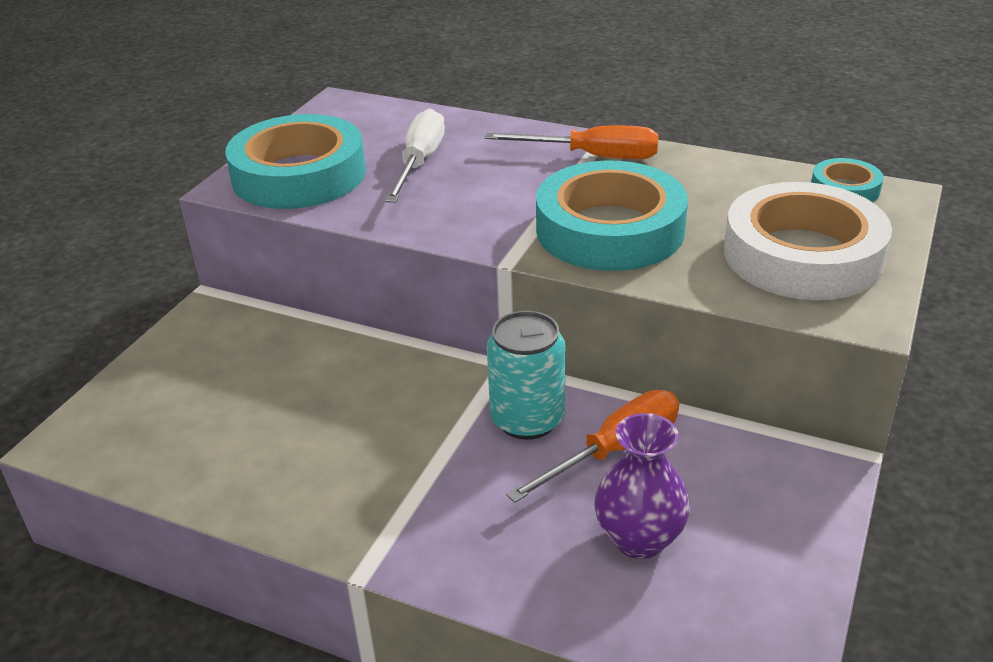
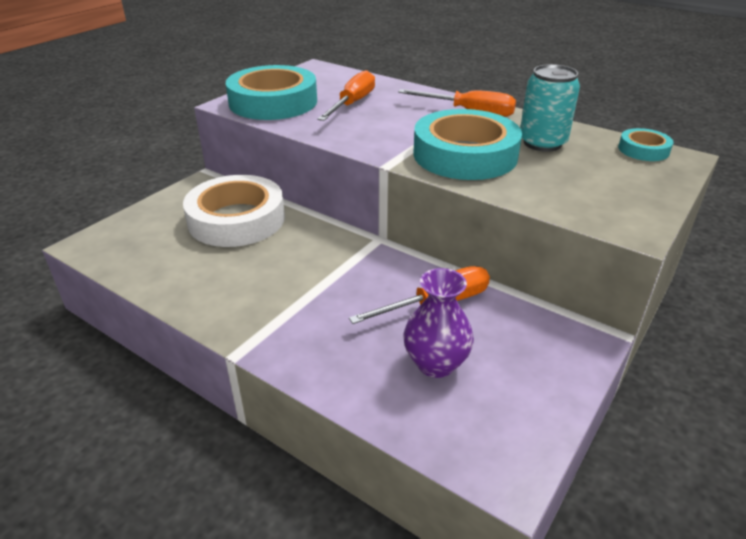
camera: 10 degrees right, 0 degrees up
white screwdriver [385,109,445,203] -> orange screwdriver [317,70,375,121]
turquoise can [487,311,566,440] -> turquoise can moved to [520,64,580,152]
white tape [724,182,892,300] -> white tape moved to [183,175,285,247]

